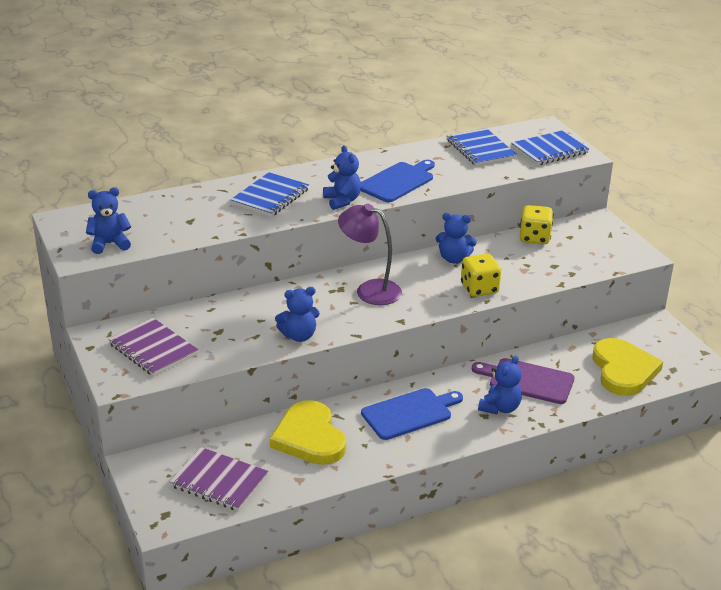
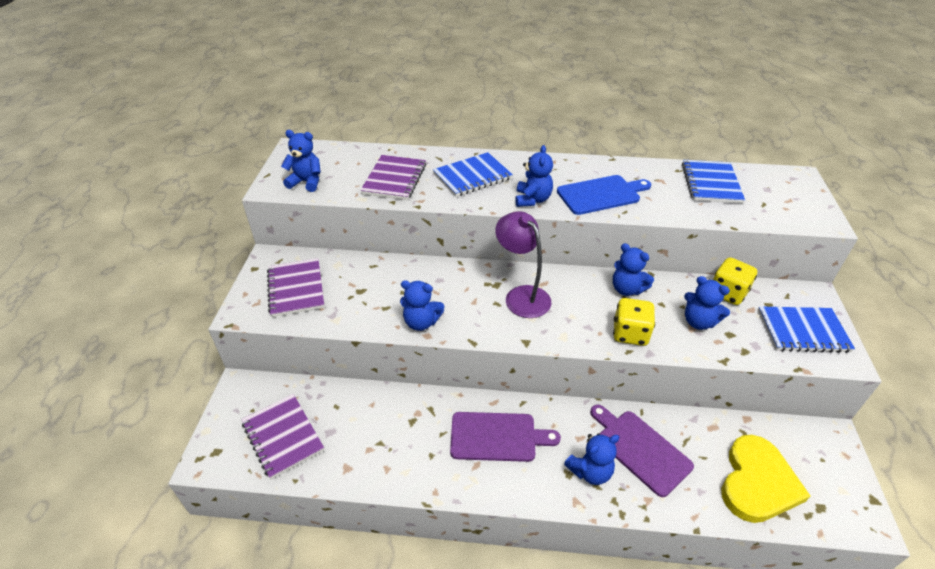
camera: 30 degrees right, 10 degrees up
yellow heart [270,400,346,465] -> none
blue cutting board [361,388,463,440] -> purple cutting board [450,412,561,462]
blue notebook [511,131,589,165] -> blue notebook moved to [758,306,855,353]
none -> purple notebook [360,155,426,200]
none -> blue teddy bear [684,276,730,330]

